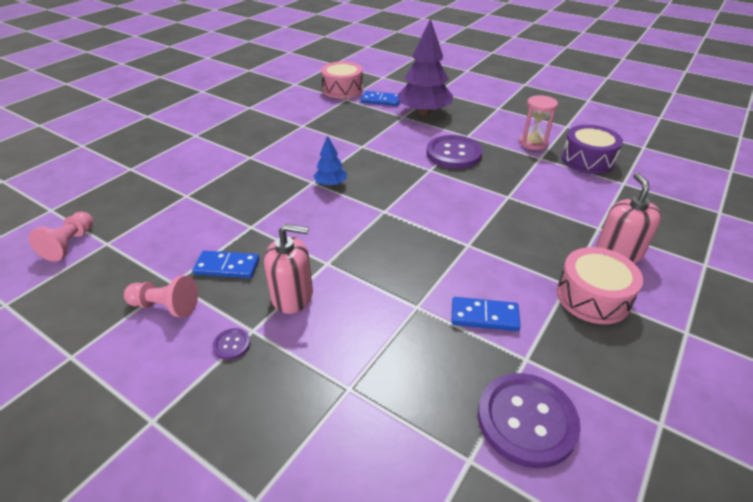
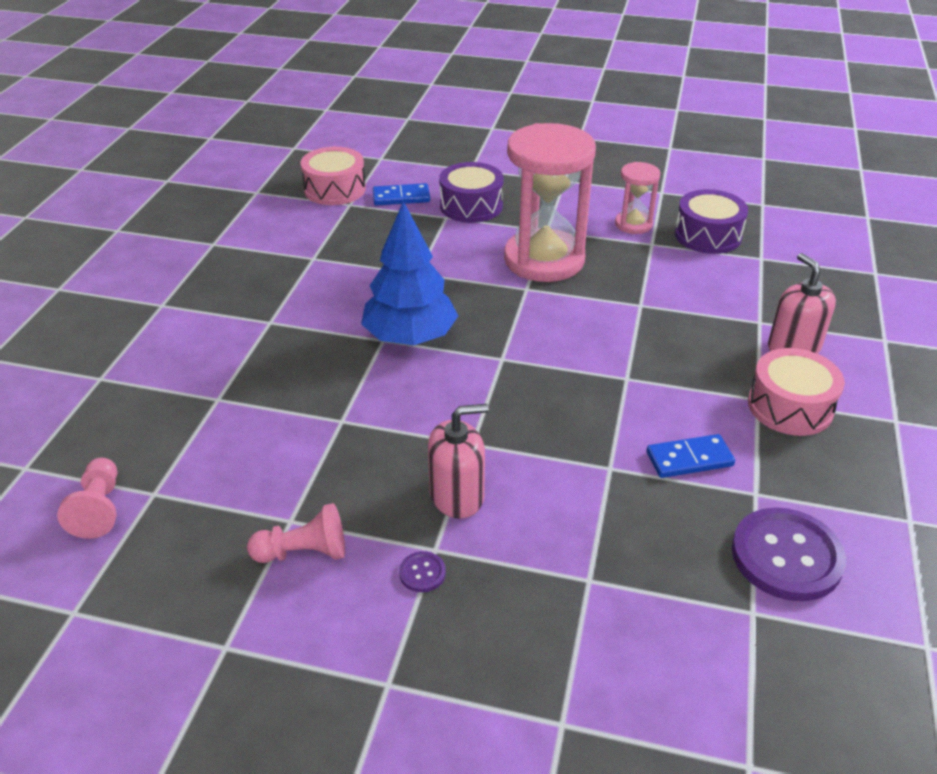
camera: 20 degrees left, 0 degrees up
blue domino [193,251,260,278] -> none
blue tree [313,135,347,187] -> blue tree [361,201,458,345], size x2.03
purple tree [397,18,453,116] -> purple drum [439,162,504,223]
purple button [426,135,483,169] -> pink hourglass [504,123,596,282]

